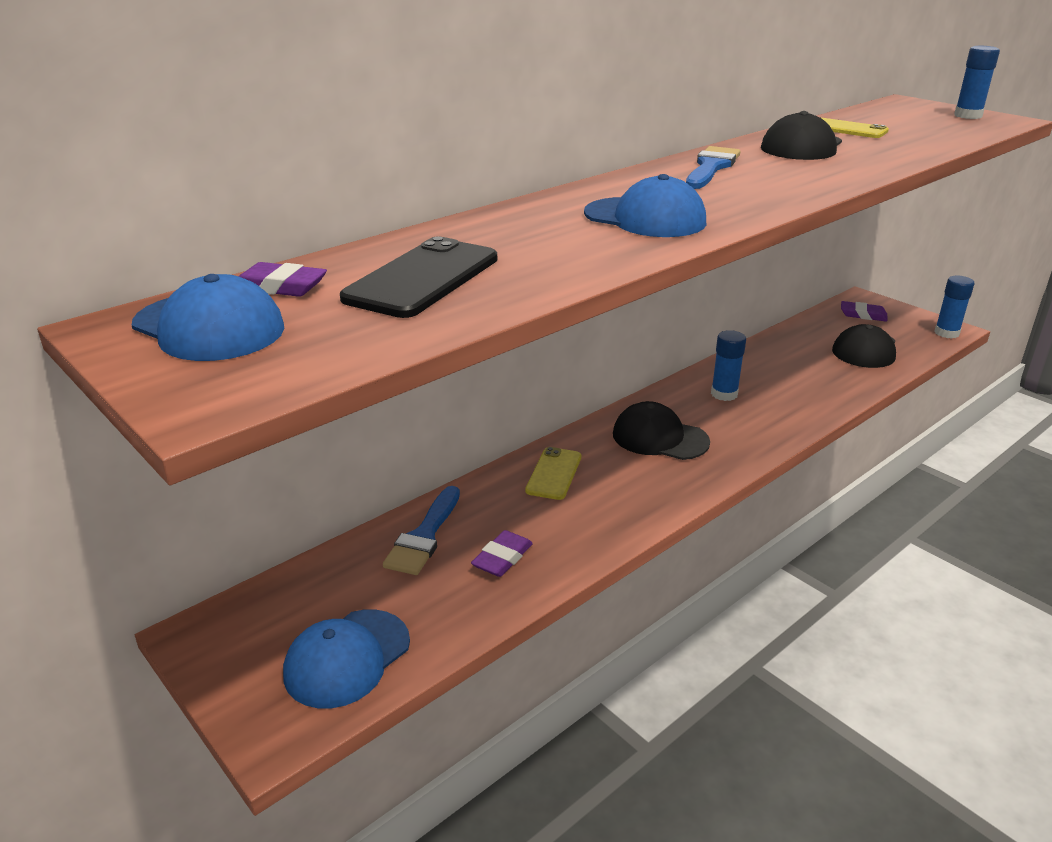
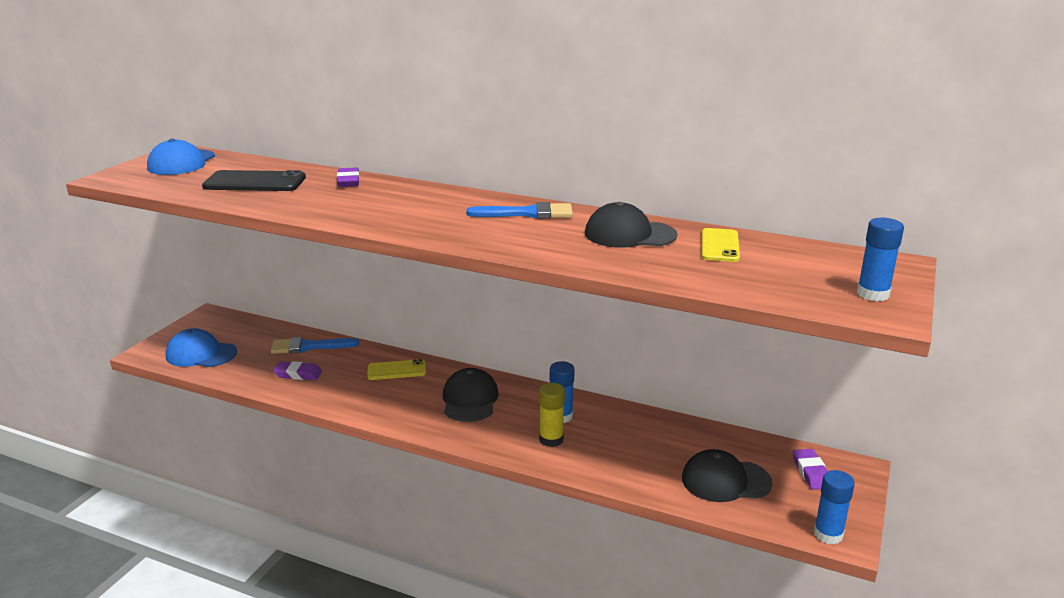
camera: 65 degrees right, 5 degrees down
purple eraser [239,262,327,297] -> purple eraser moved to [337,167,360,187]
blue cap [584,174,706,237] -> none
none -> yellow glue stick [539,383,565,447]

